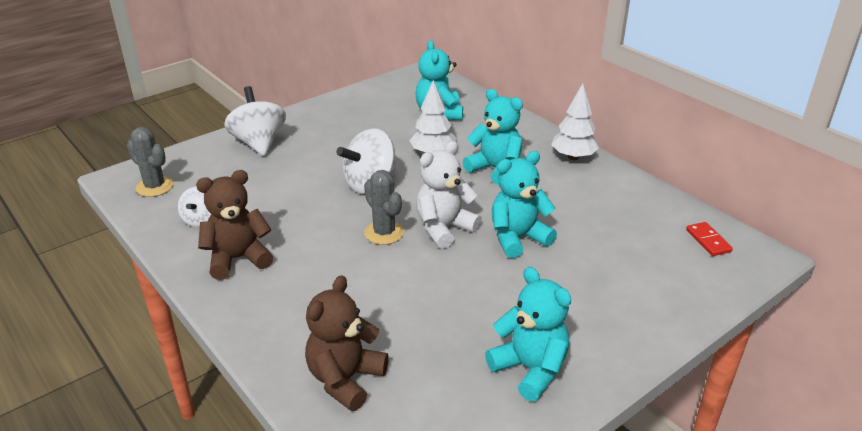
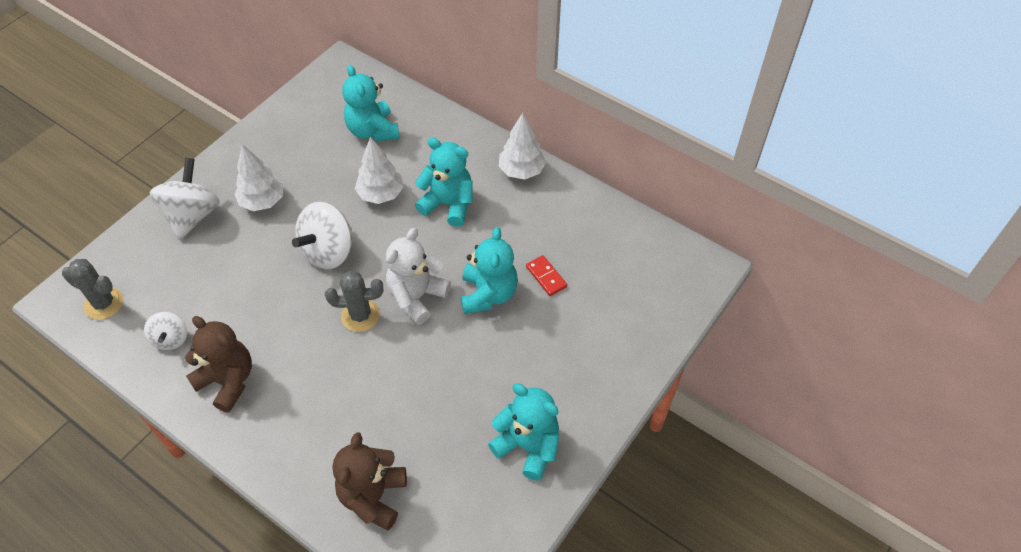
camera: 15 degrees left, 20 degrees up
brown teddy bear [196,170,273,280] -> brown teddy bear turned 75 degrees clockwise [185,316,252,412]
white spinning top [224,86,286,156] -> white spinning top turned 45 degrees clockwise [150,158,220,240]
grey cactus [364,170,404,245] -> grey cactus turned 45 degrees counterclockwise [325,271,383,332]
turquoise teddy bear [492,151,557,258] -> turquoise teddy bear turned 135 degrees clockwise [461,227,518,314]
red domino [686,222,733,256] -> red domino moved to [526,255,567,296]
none -> white tree [234,144,284,211]

